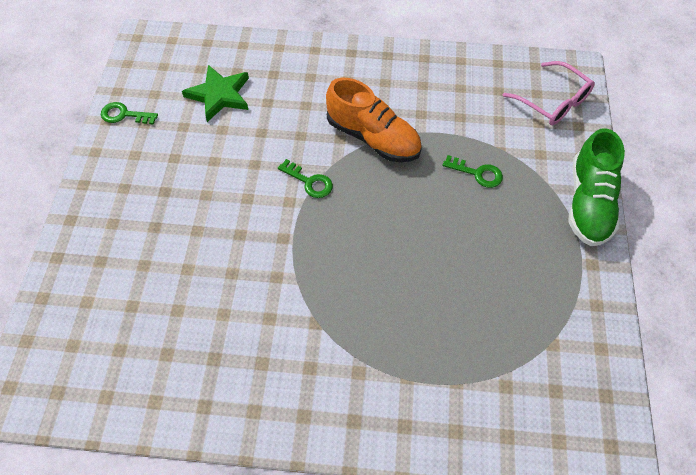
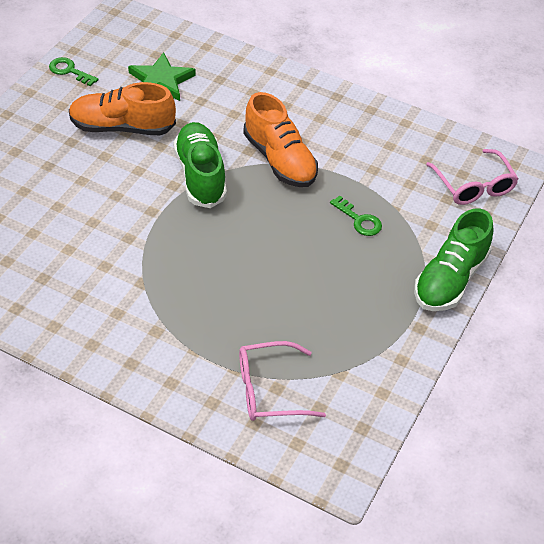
camera: 20 degrees right, 10 degrees down
green key [278,159,333,198] -> green shoe [173,122,227,208]
none -> orange shoe [69,82,176,135]
none -> pink glasses [239,341,326,421]

